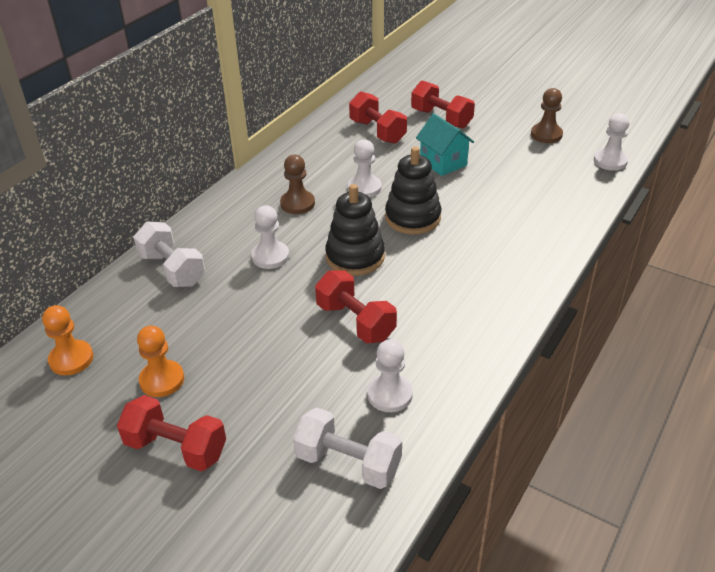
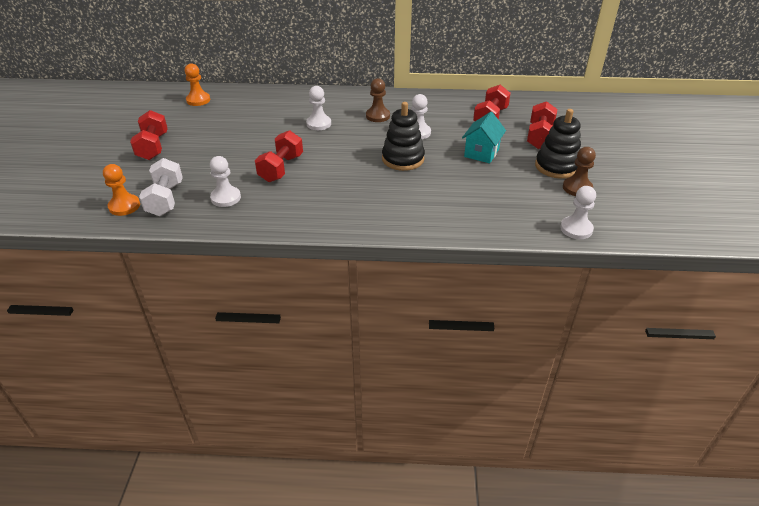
camera: 60 degrees right, 0 degrees up
white dumbbell [133,221,205,287] -> none
orange pawn [137,325,184,397] -> orange pawn moved to [103,164,140,216]
black stacking toy [325,184,385,276] -> black stacking toy moved to [535,109,581,179]

